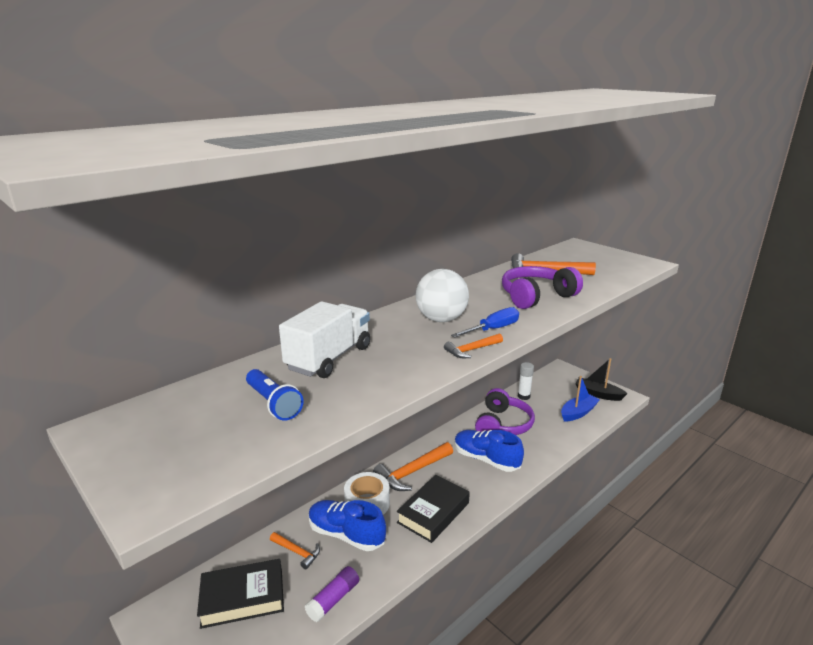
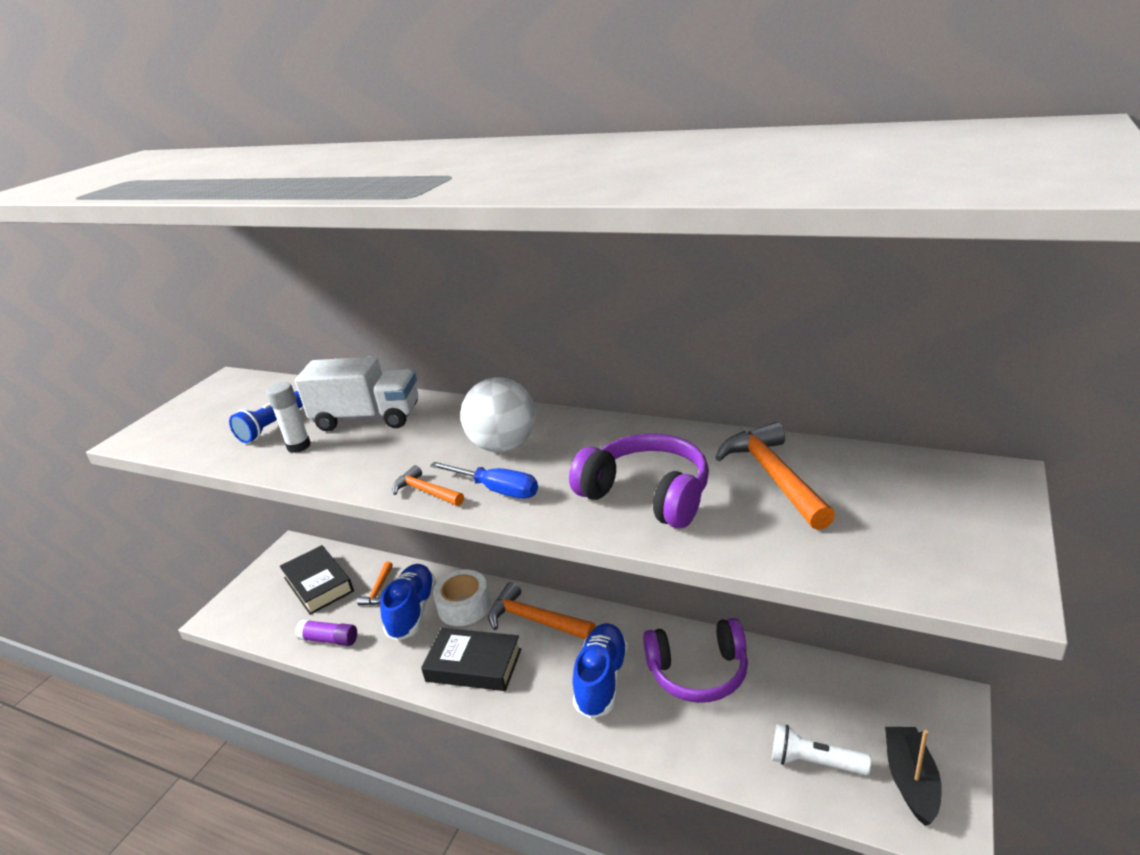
camera: 70 degrees right, 5 degrees up
white glue stick [518,362,534,400] -> white glue stick moved to [266,382,311,453]
blue boat [561,376,600,422] -> white flashlight [772,724,871,775]

